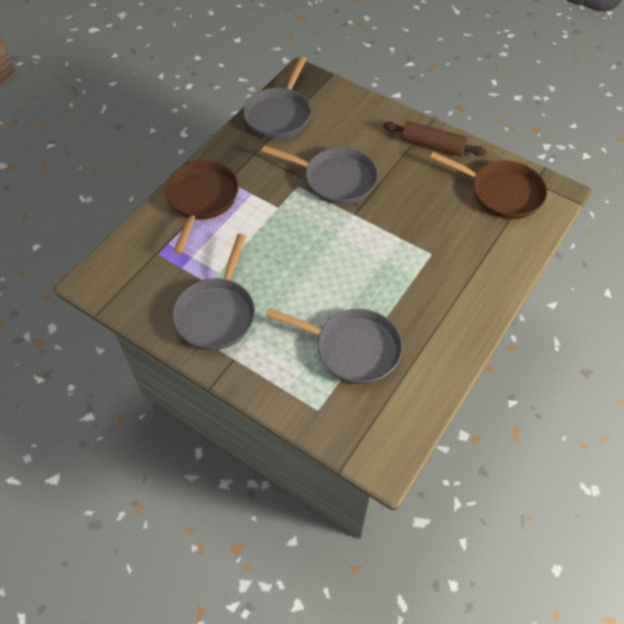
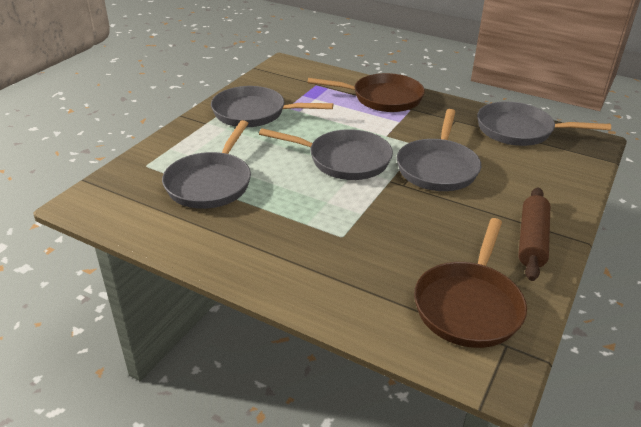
camera: 85 degrees right, 20 degrees down
none -> grey pan [259,128,393,180]

